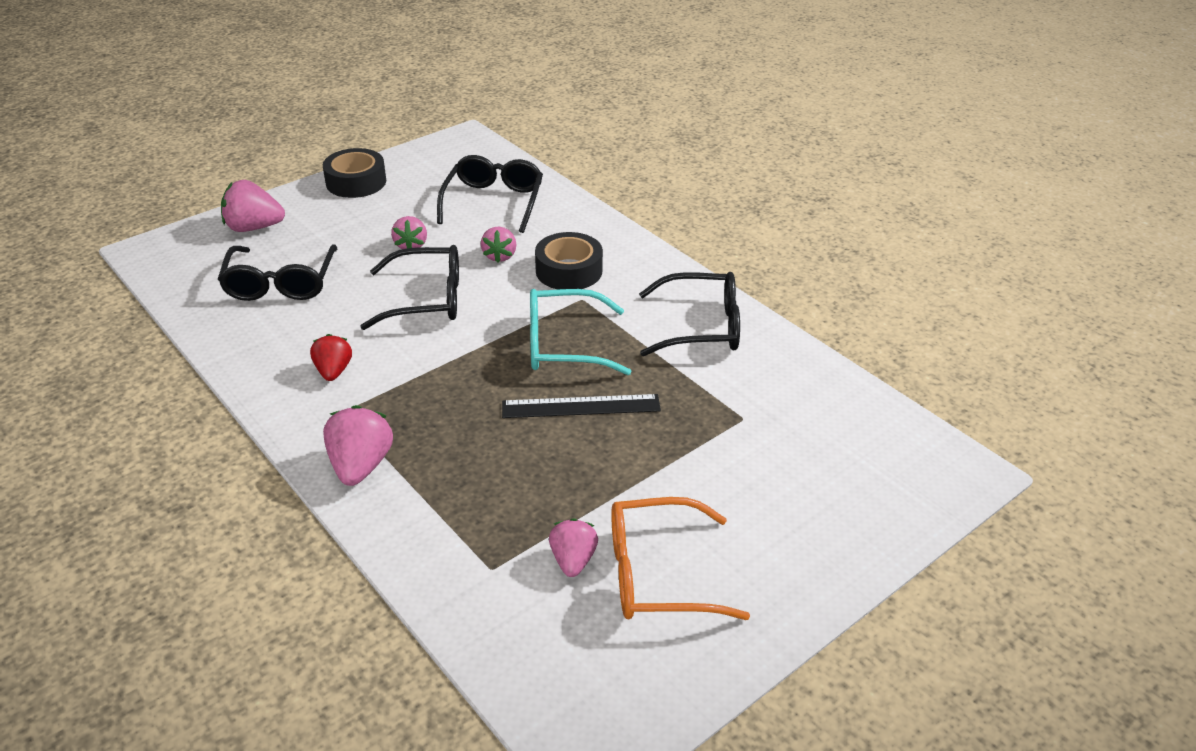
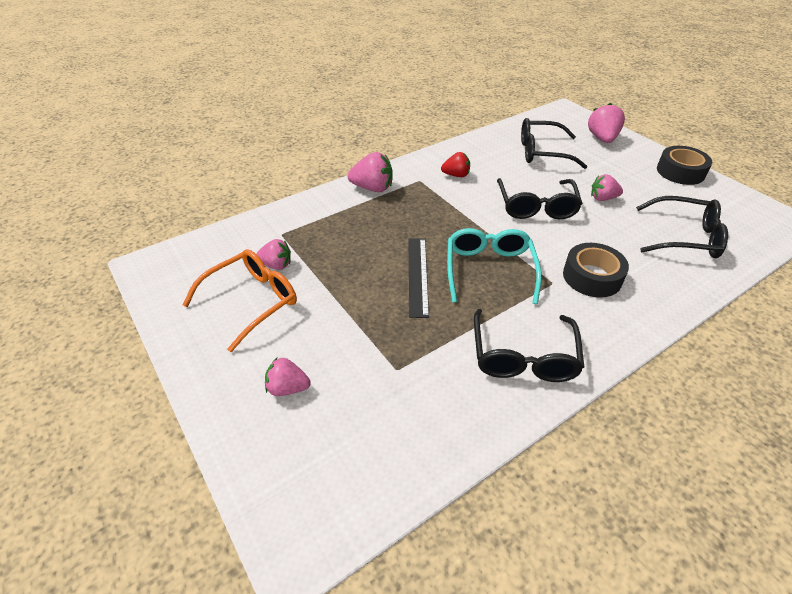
camera: 95 degrees right, 5 degrees up
pink strawberry [481,227,516,263] -> pink strawberry moved to [265,357,311,396]
orange glasses [611,497,750,620] -> orange glasses turned 45 degrees clockwise [183,249,297,352]

